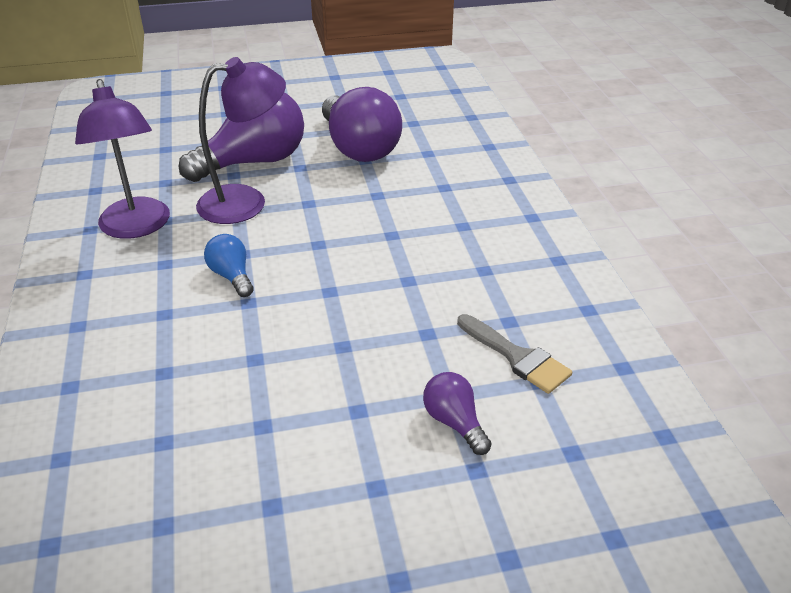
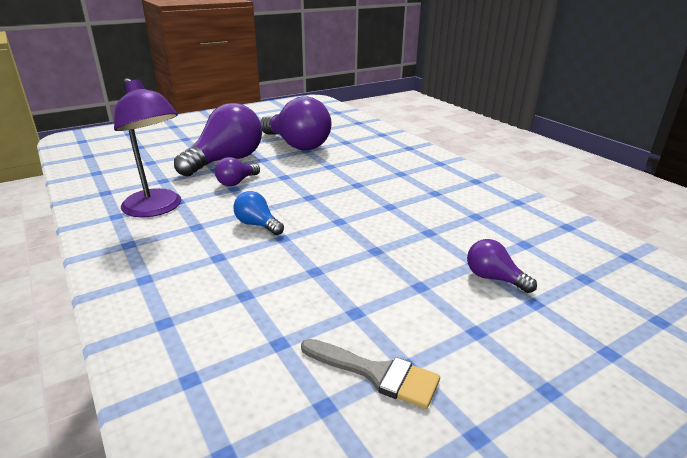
camera: 20 degrees left, 10 degrees down
purple lamp [196,57,286,224] -> purple light bulb [215,157,260,186]
grey brush [457,314,572,394] -> grey brush moved to [301,339,440,409]

